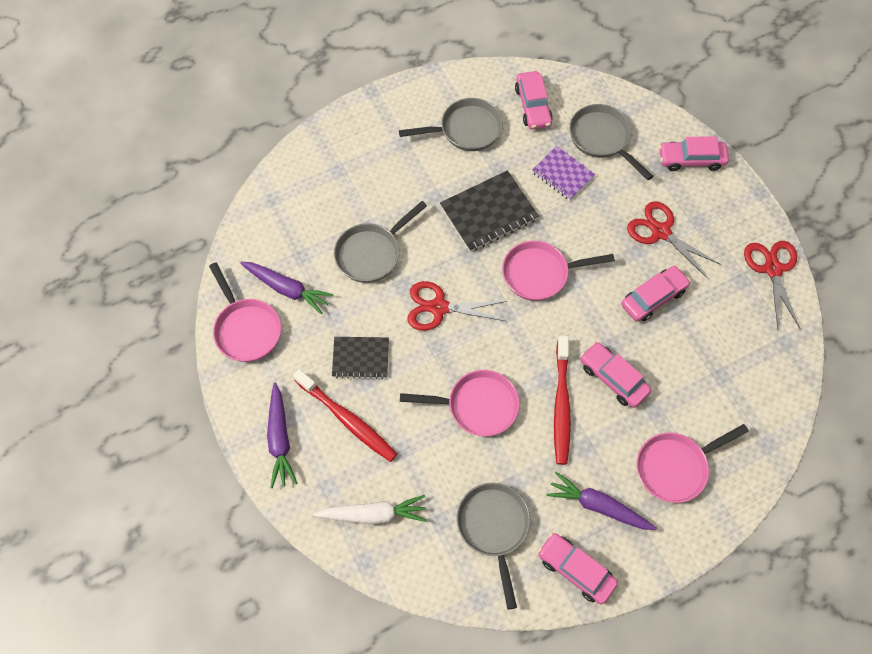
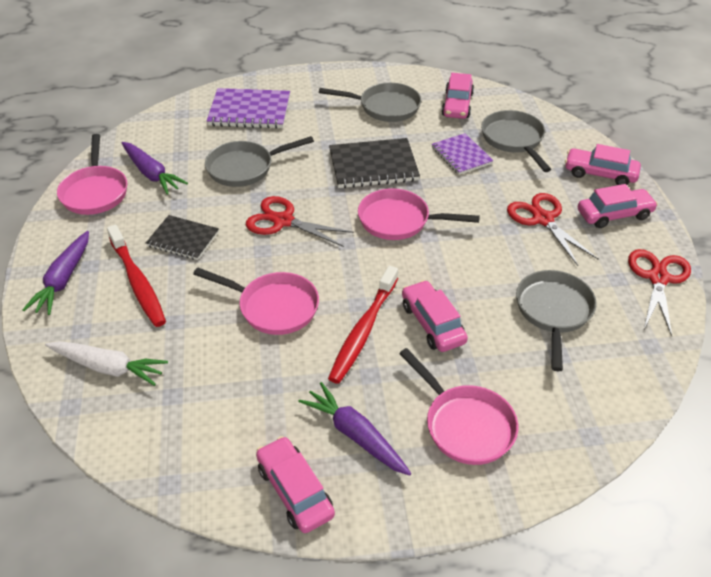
camera: 20 degrees right, 20 degrees down
grey pan [456,483,530,610] -> grey pan moved to [516,270,597,371]
pink car [621,266,691,322] -> pink car moved to [578,184,658,228]
pink pan [636,424,749,503] -> pink pan turned 120 degrees counterclockwise [399,348,518,465]
none -> purple notebook [207,88,290,129]

